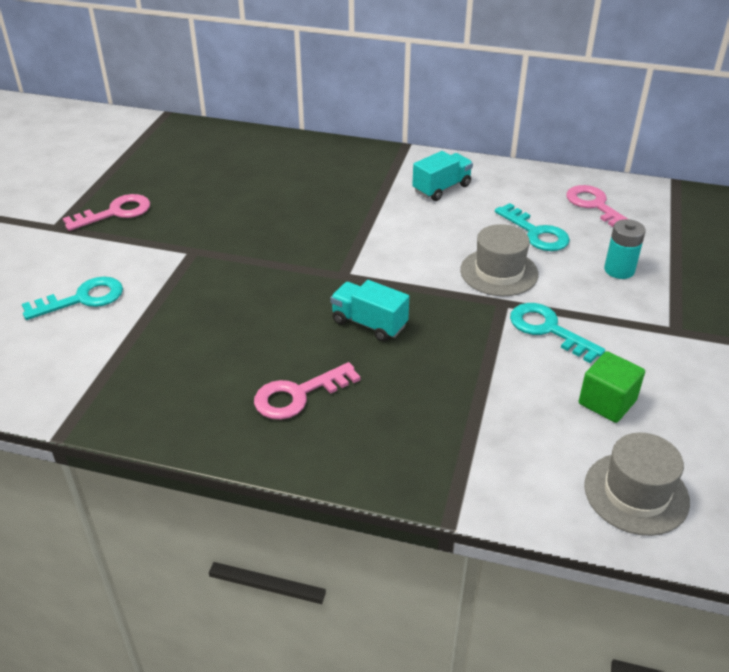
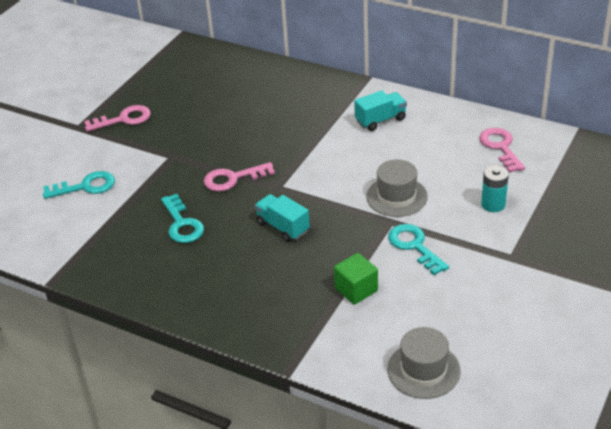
camera: 15 degrees right, 0 degrees up
pink key [254,362,361,420] -> pink key moved to [204,162,275,192]
turquoise key [495,203,570,251] -> turquoise key moved to [161,194,204,243]
green cube [579,351,645,423] -> green cube moved to [334,253,378,305]

